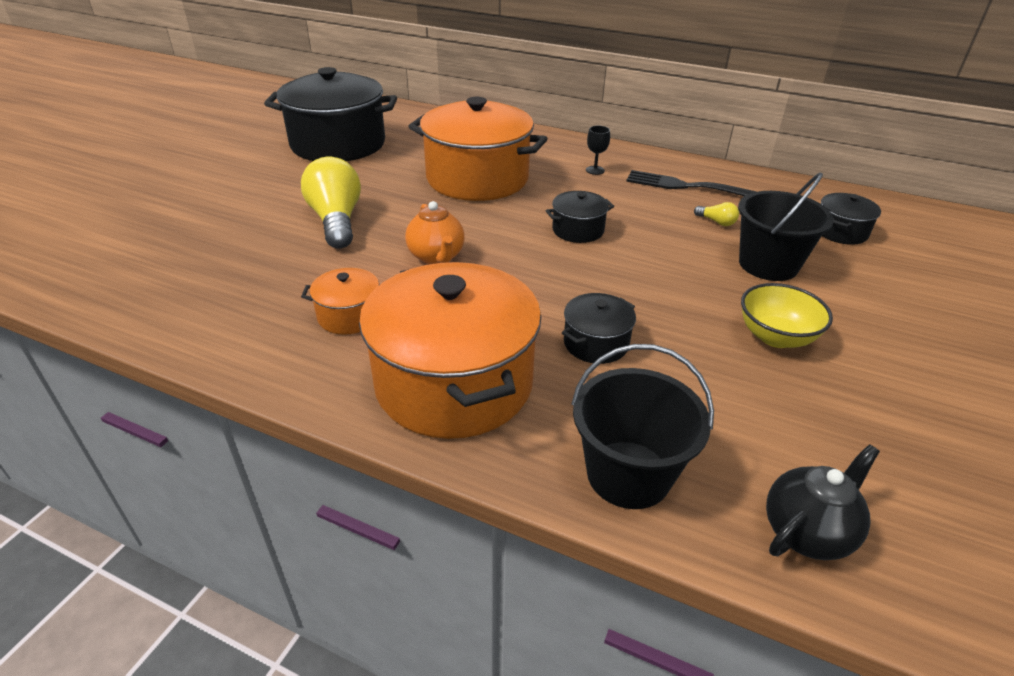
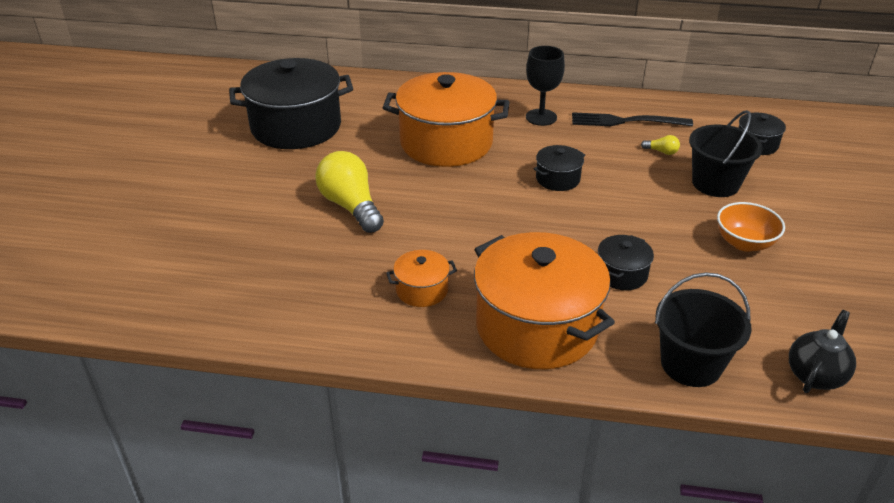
camera: 15 degrees left, 0 degrees up
orange teapot [405,201,465,264] -> none
black goblet [586,126,610,175] -> black goblet [526,46,565,126], size x1.85
yellow bowl [741,283,833,348] -> orange bowl [717,202,785,252]

